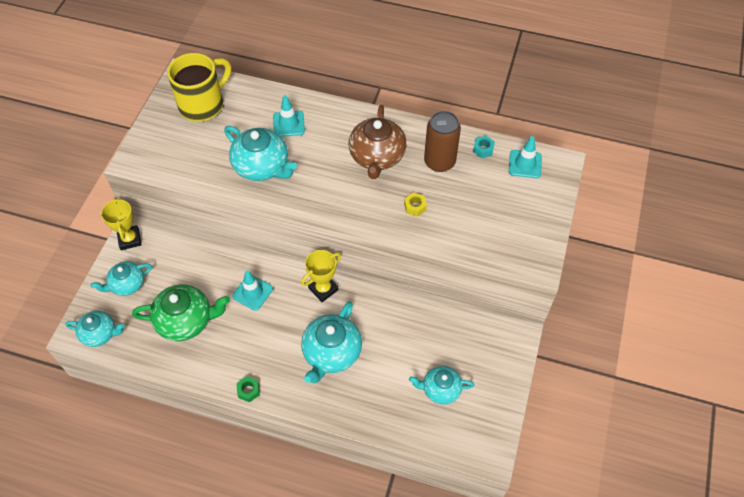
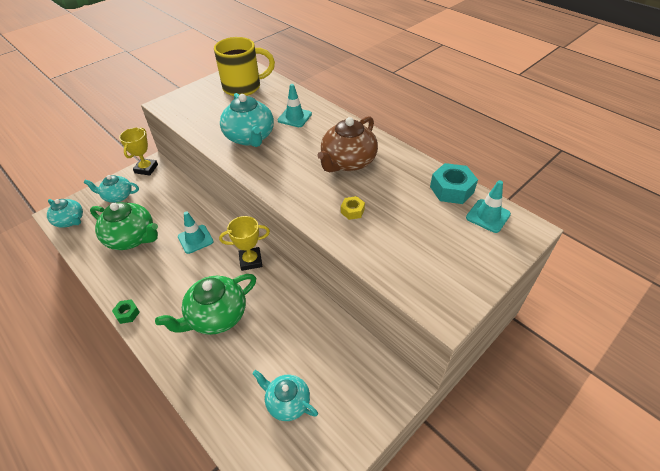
camera: 30 degrees right, 10 degrees down
turquoise teapot [301,301,362,383] -> green teapot [155,274,256,335]
brown can [424,111,461,172] -> none
turquoise nut [473,136,495,158] -> turquoise nut [430,163,478,204], size x1.85

